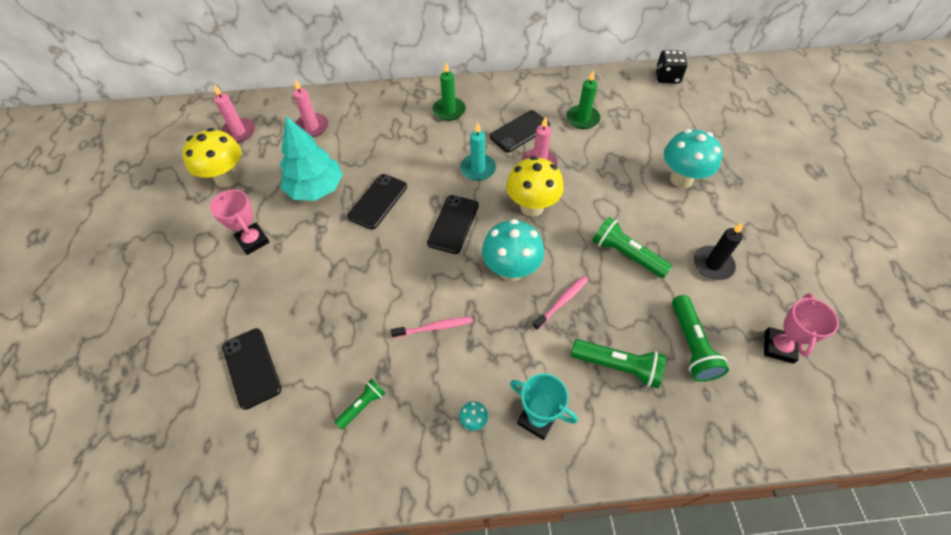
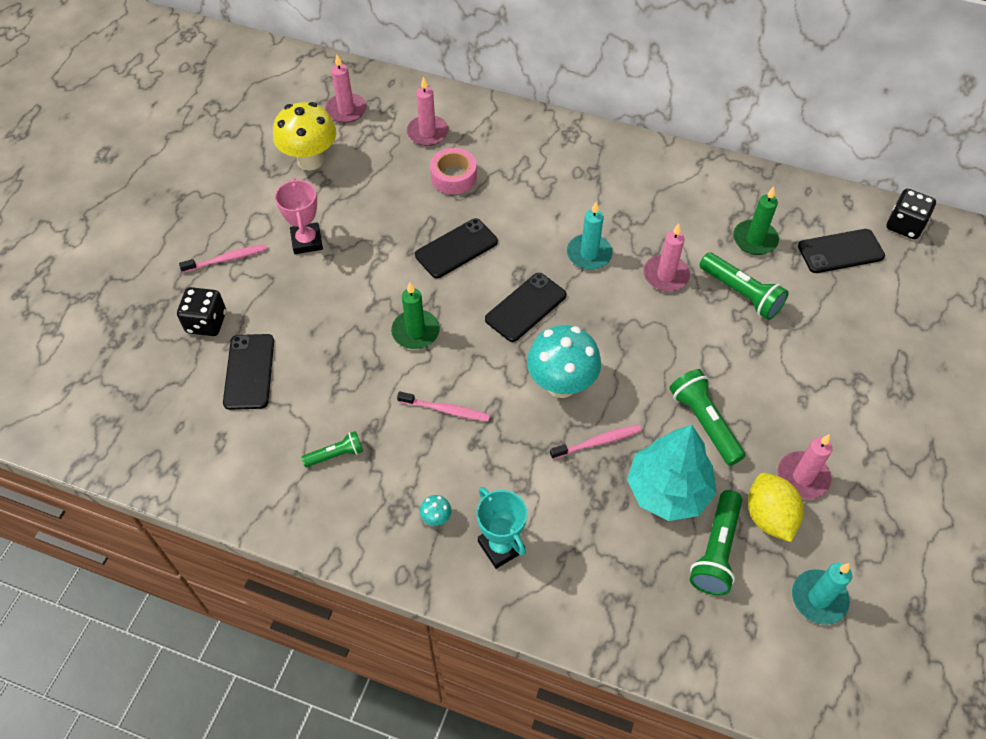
camera: 25 degrees right, 0 degrees up
turquoise tree [280,116,343,201] -> turquoise tree moved to [627,425,717,521]
green candle [433,63,466,121] -> green candle moved to [391,282,440,349]
black phone [490,110,550,152] -> black phone moved to [798,229,885,273]
yellow mushroom [506,156,564,217] -> none
green flashlight [571,339,666,388] -> green flashlight moved to [700,253,789,320]
turquoise mushroom [664,129,722,188] -> none
black candle [693,223,743,280] -> pink candle [778,434,833,499]
pink trophy [764,293,839,364] -> turquoise candle [792,562,852,625]
none -> black dice [177,287,226,336]
none -> pink toothbrush [179,244,267,273]
none -> pink tape [430,148,477,194]
none -> yellow lemon [748,473,804,542]

